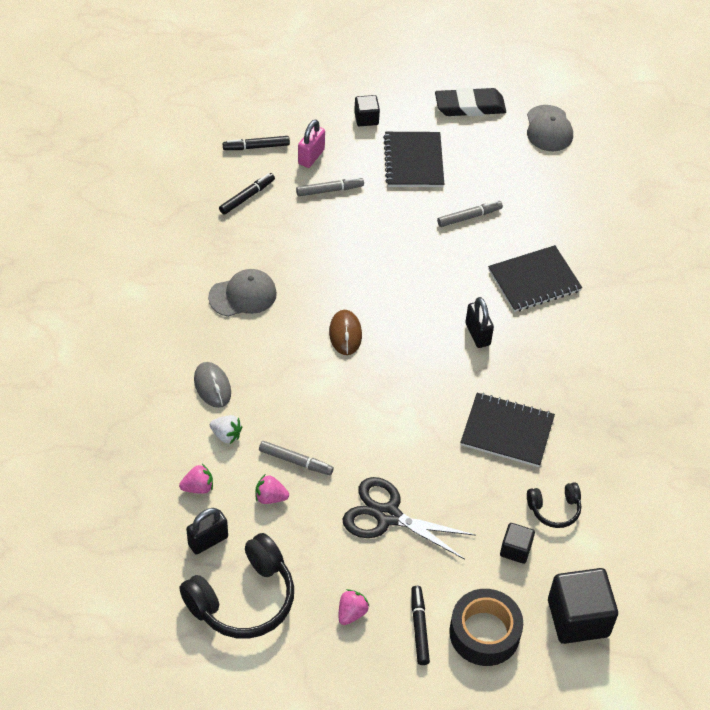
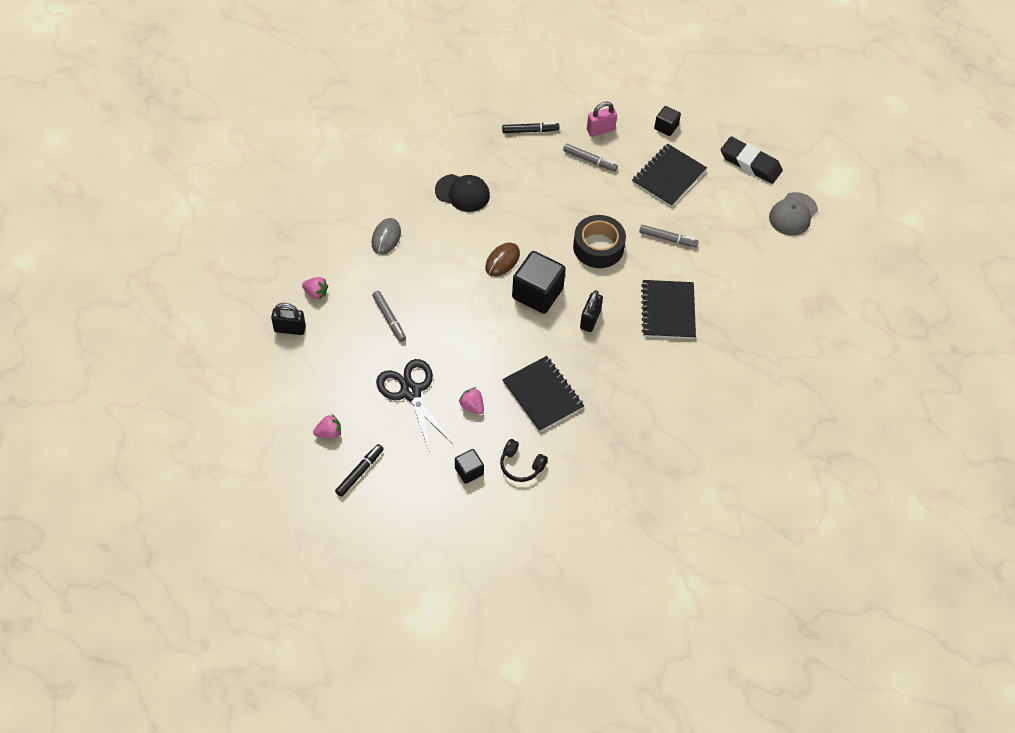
camera: 40 degrees right, 5 degrees up
black headphones [179,533,294,639] -> none
grey cap [208,269,277,317] -> black cap [435,174,490,212]
white strawberry [210,415,242,444] -> none
black marker [223,136,290,150] -> none
pink strawberry [255,475,289,504] -> pink strawberry moved to [459,387,484,415]
black tape [449,589,523,666] -> black tape moved to [573,215,626,268]
black notebook [488,245,582,312] -> black notebook turned 75 degrees clockwise [641,280,696,339]
black cube [548,568,618,644] -> black cube moved to [512,251,566,314]

